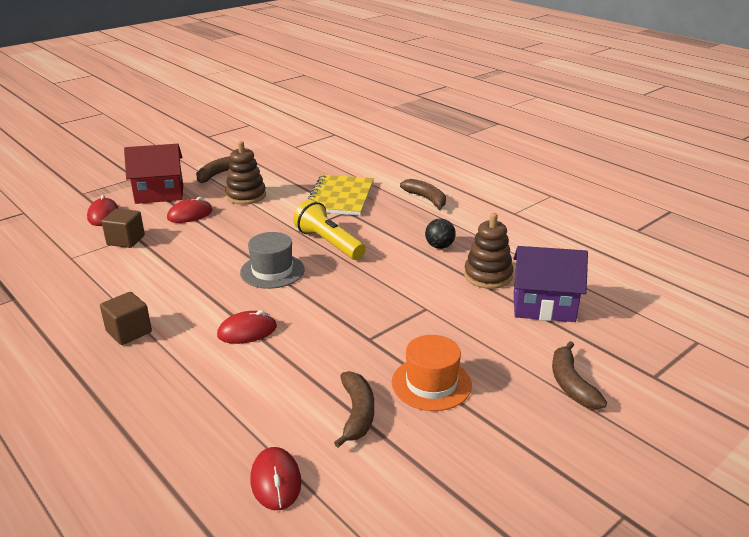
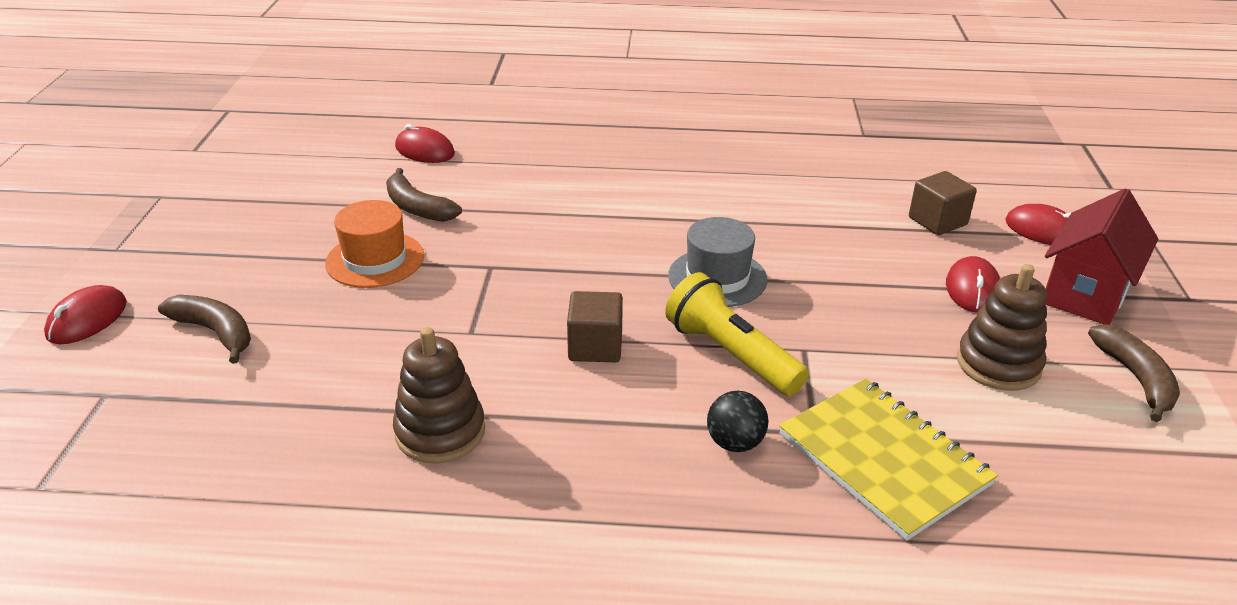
camera: 135 degrees right, 5 degrees up
brown cube [100,292,152,345] -> brown cube moved to [567,291,623,362]
red mouse [217,310,277,344] -> red mouse moved to [44,285,127,344]
yellow flashlight [293,200,366,260] -> yellow flashlight turned 135 degrees counterclockwise [665,272,809,396]
brown banana [400,179,446,210] -> none
black ball [425,219,456,249] -> black ball moved to [707,391,769,452]
purple house [513,246,588,322] -> none

